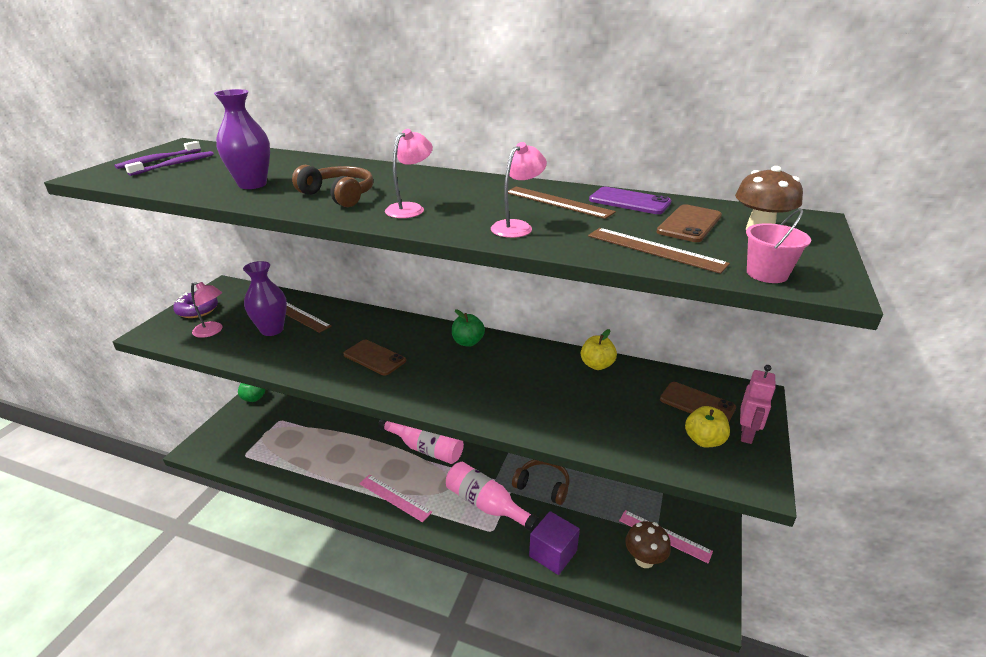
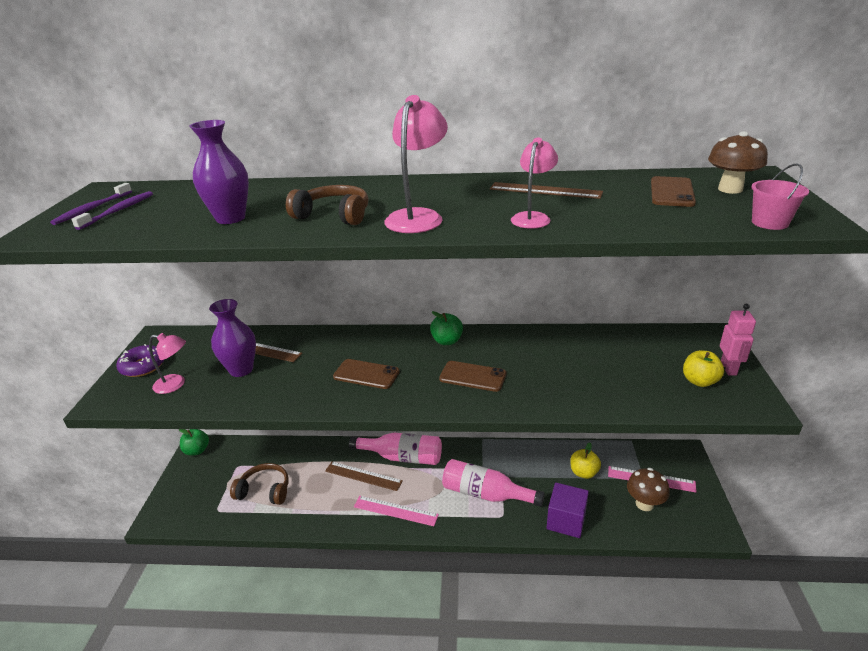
camera: 15 degrees left, 0 degrees up
pink lamp [385,129,433,218] -> pink lamp [384,95,448,233], size x1.51
brown headphones [512,459,570,505] -> brown headphones moved to [230,463,289,505]
yellow apple [581,329,617,370] -> yellow apple moved to [570,443,601,479]
brown ruler [588,228,730,274] -> brown ruler moved to [325,462,403,491]
purple phone [589,187,672,214] -> none
brown phone [660,382,736,422] -> brown phone moved to [439,361,506,392]

